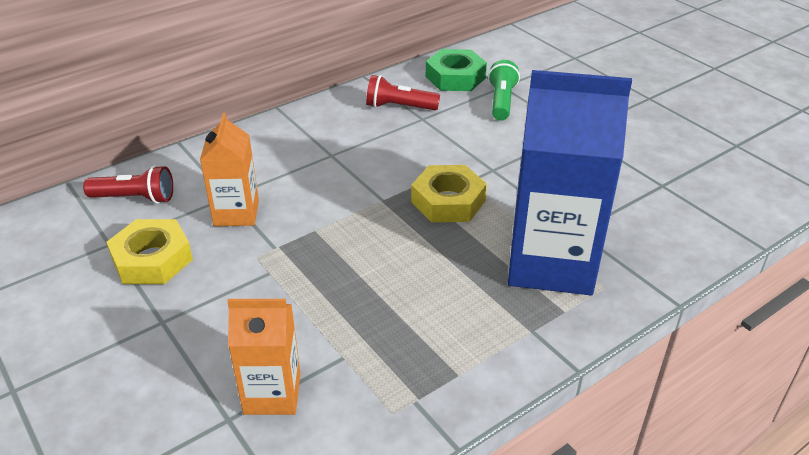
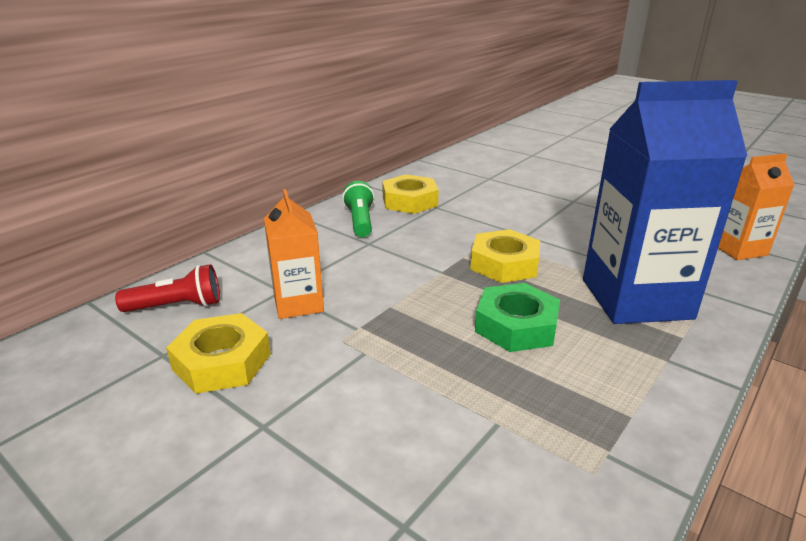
camera: 15 degrees left, 10 degrees down
orange carton [227,299,301,415] -> orange carton moved to [718,153,795,260]
red flashlight [366,75,440,110] -> yellow nut [382,174,439,214]
green nut [426,49,487,91] -> green nut moved to [475,283,560,352]
green flashlight [488,60,520,121] -> green flashlight moved to [342,181,375,237]

